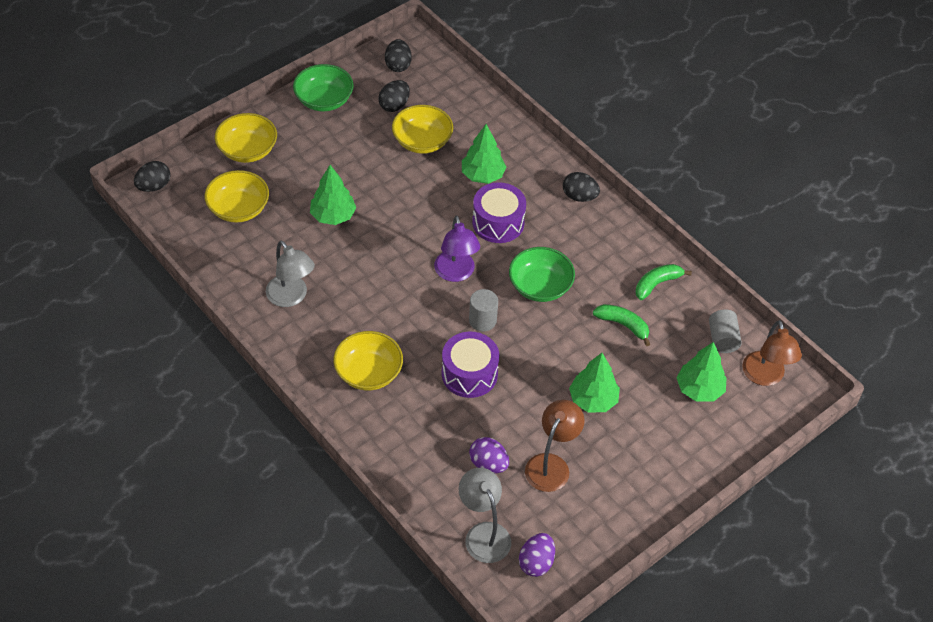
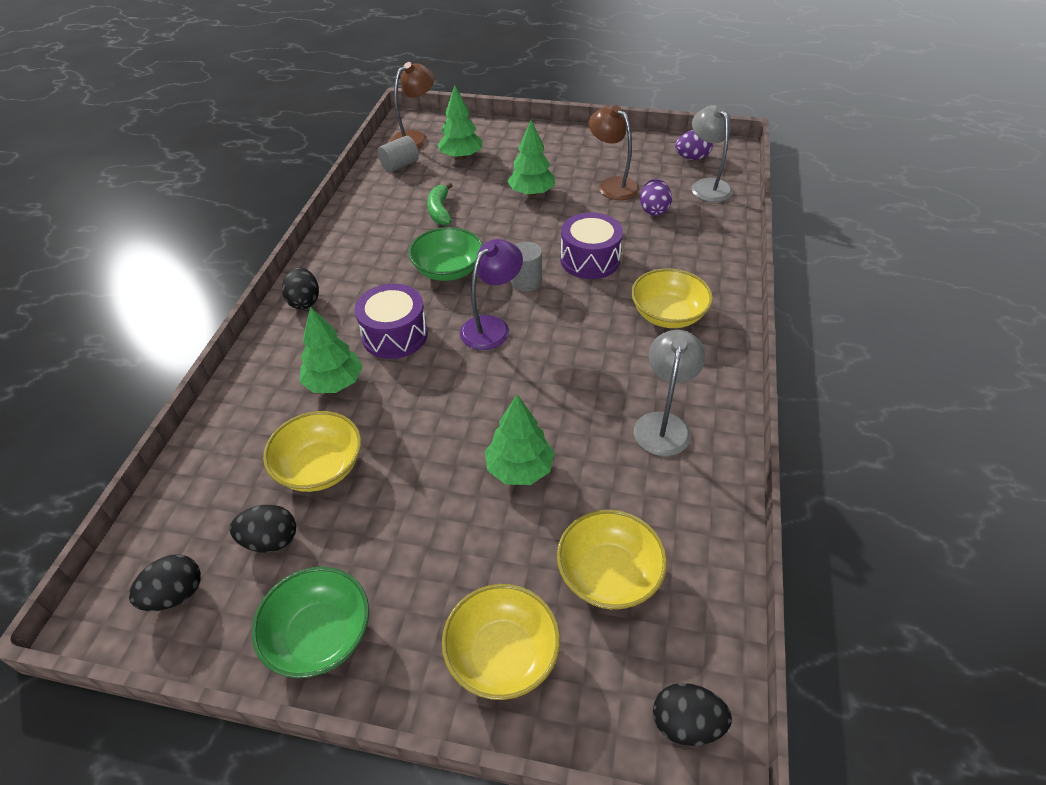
camera: 125 degrees left, 5 degrees down
grey lamp [459,468,511,563] -> grey lamp turned 135 degrees clockwise [691,105,733,202]
brown lamp [525,400,585,492] -> brown lamp turned 60 degrees clockwise [589,105,640,200]
green banana [635,264,692,300] -> none

